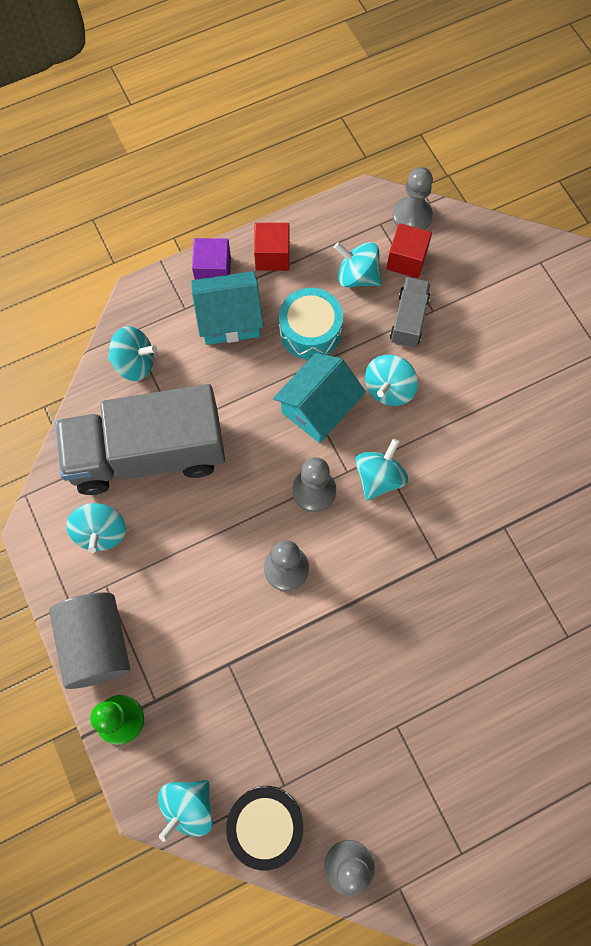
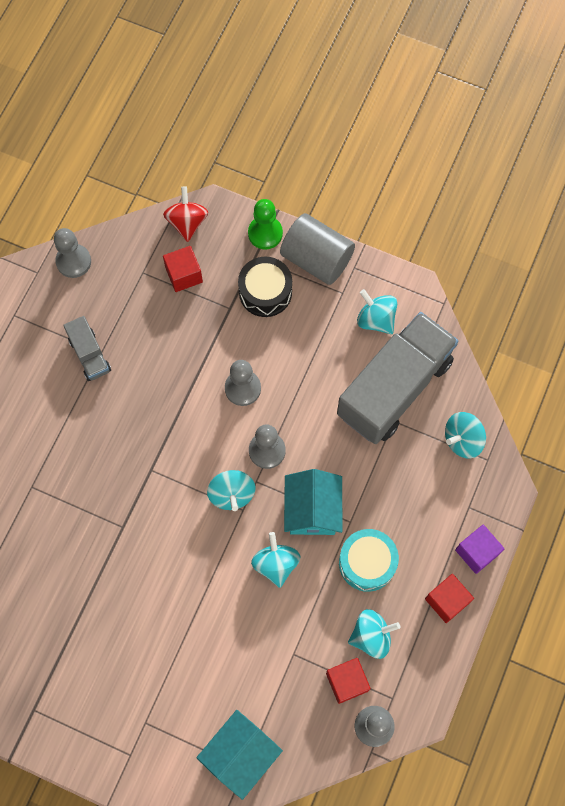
camera: 140 degrees right, 0 degrees up
turquoise spinning top [158,780,213,842] -> red spinning top [163,186,208,242]
turquoise house [191,271,264,345] -> turquoise house moved to [196,710,283,800]
black drum [226,786,303,871] -> black drum moved to [238,257,292,317]
grey truck [390,277,431,348] -> grey truck moved to [63,316,111,381]
none -> red cube [163,246,203,292]

